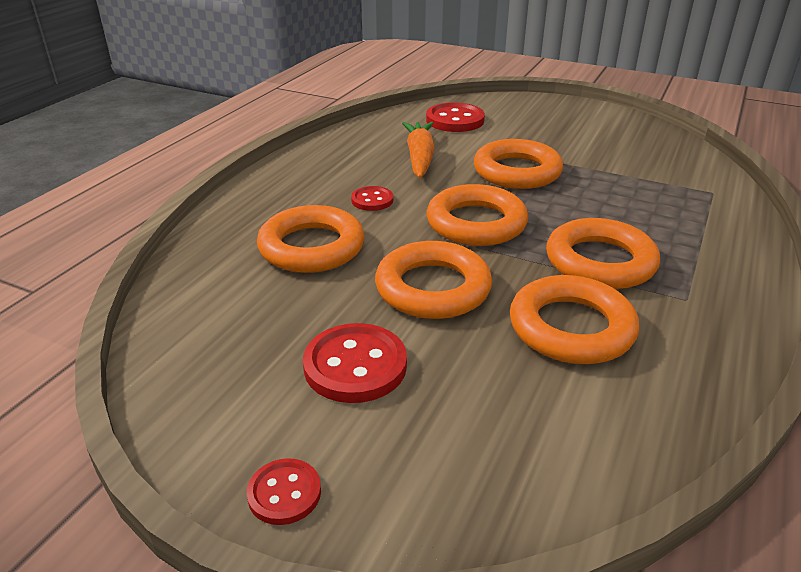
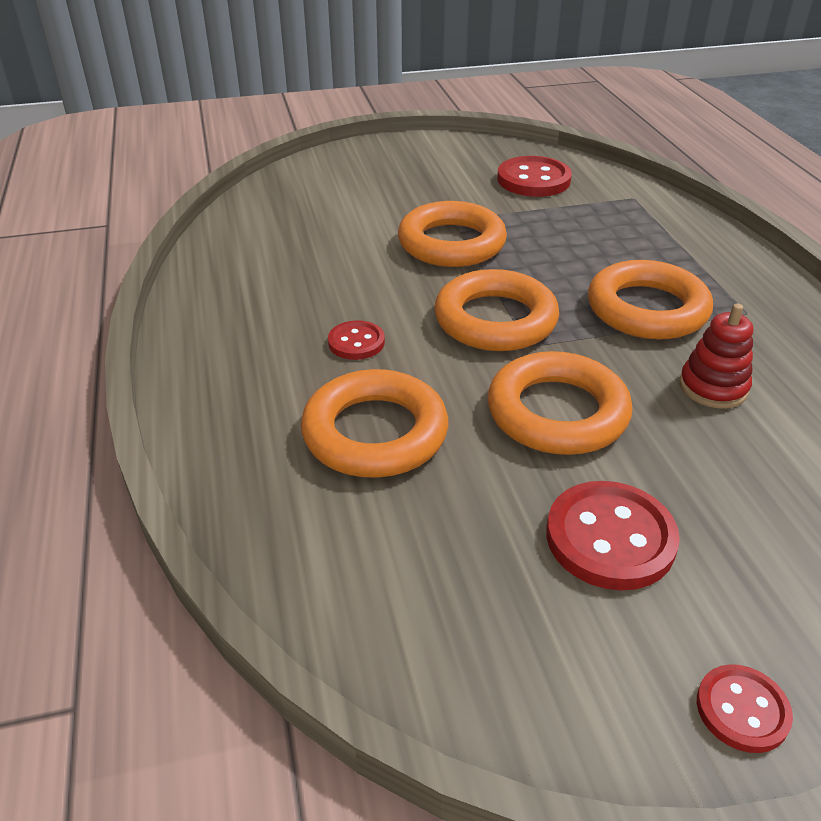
camera: 40 degrees left, 5 degrees up
orange carrot [402,122,435,178] -> none
red button [426,102,485,132] -> red button moved to [497,156,572,197]
orange ring [510,275,639,364] -> red stacking toy [679,304,753,408]

